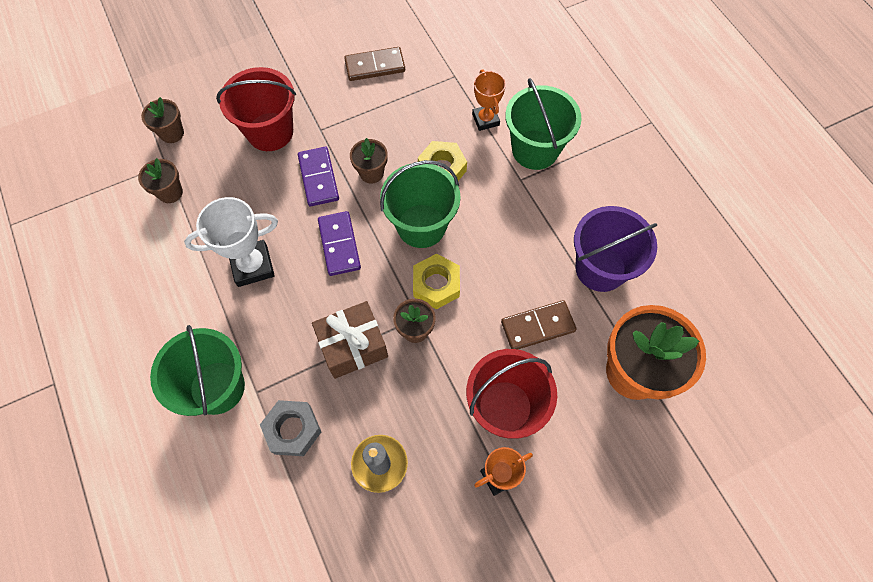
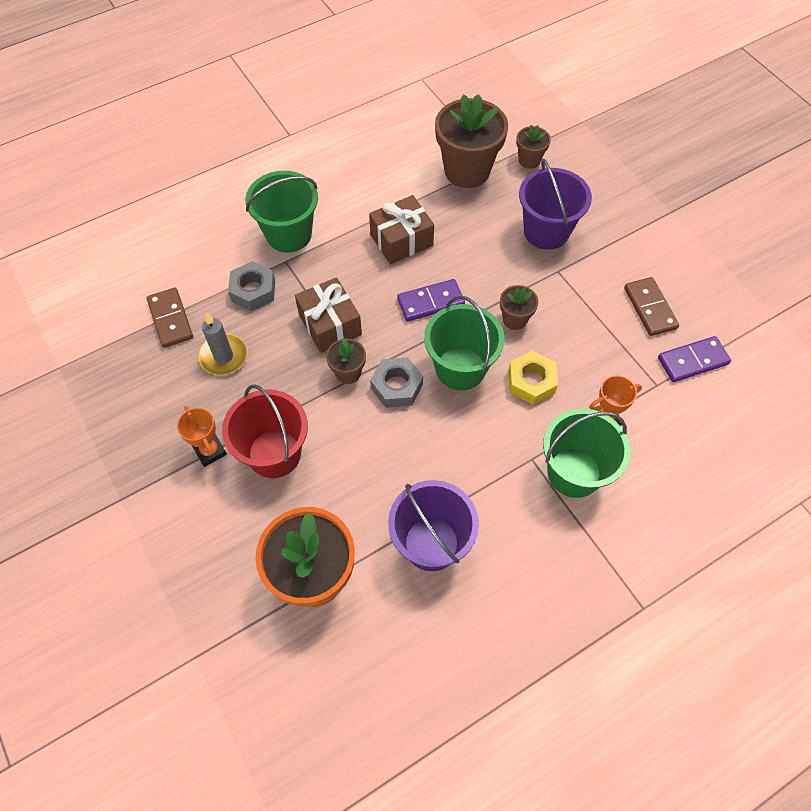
camera: 85 degrees right, 5 degrees down
brown flower pot [138,158,183,203] -> brown flower pot [435,94,508,188], size x2.07
white trophy [184,197,278,287] -> brown gift [369,195,434,264]
red bucket [216,67,296,151] -> purple bucket [519,158,592,250]
purple domino [298,147,339,206] -> purple domino moved to [658,336,731,382]
yellow nut [413,254,460,309] -> grey nut [370,357,423,408]
brown domino [501,300,577,350] -> brown domino moved to [147,287,193,348]

